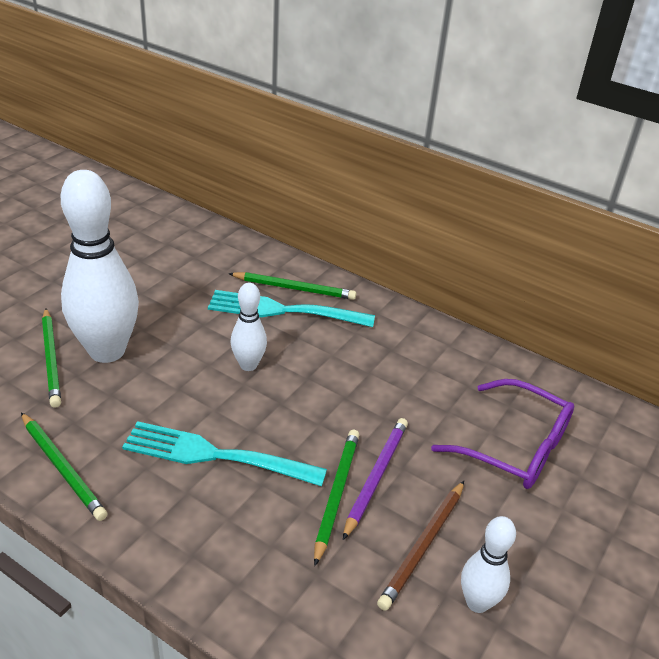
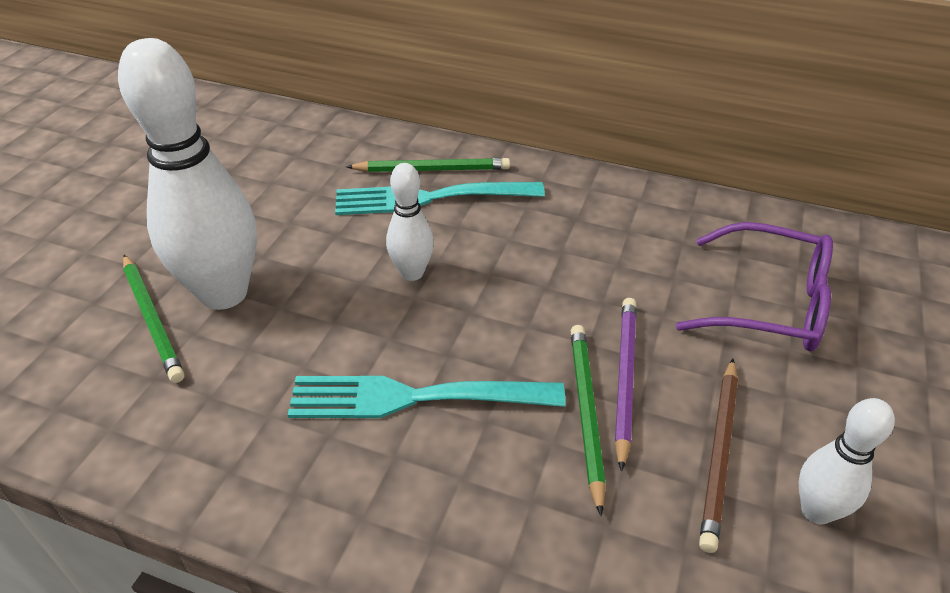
camera: 10 degrees left, 5 degrees up
green pencil [21,412,107,521] -> none

